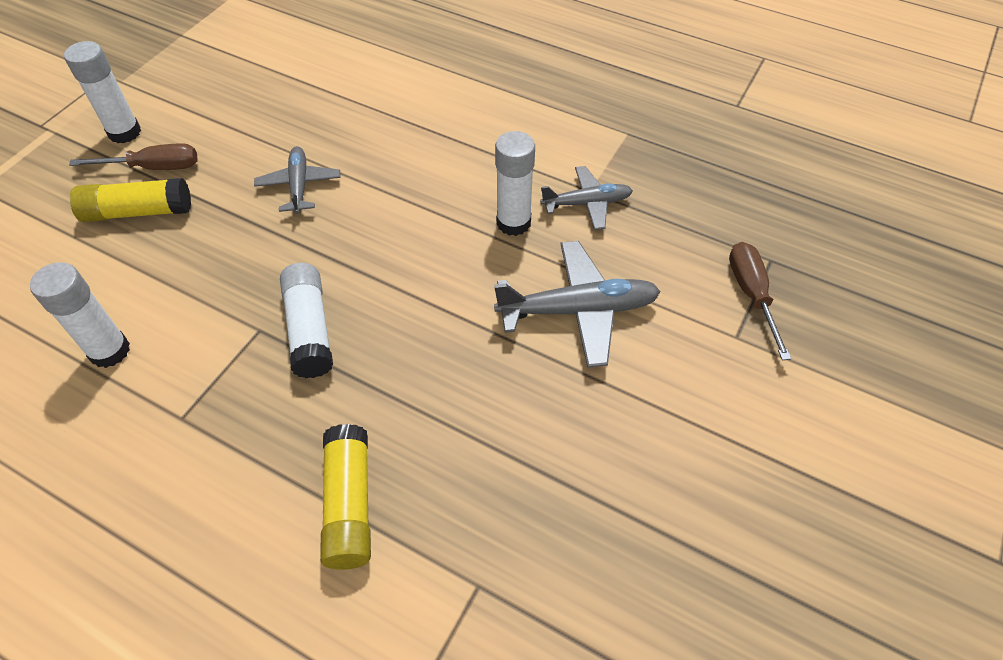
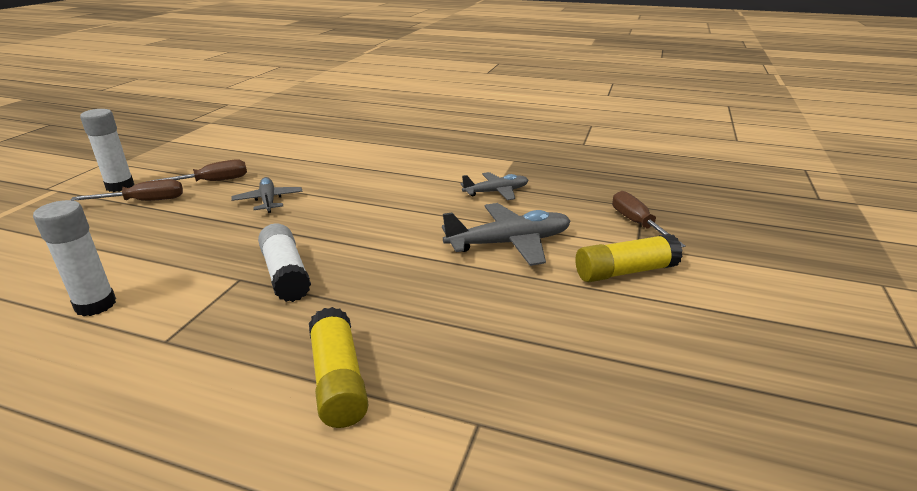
camera: 10 degrees left, 25 degrees down
yellow glue stick [70,178,191,222] -> yellow glue stick moved to [575,234,683,282]
white glue stick [495,131,535,236] -> none
none -> brown screwdriver [146,159,247,182]

